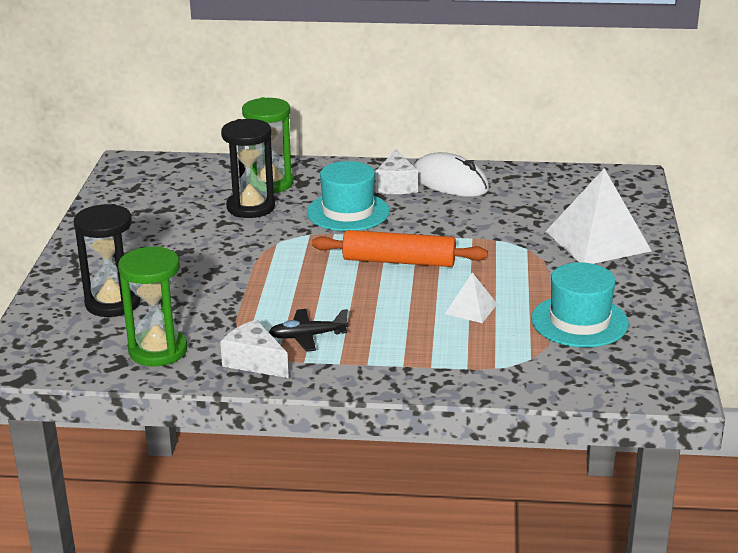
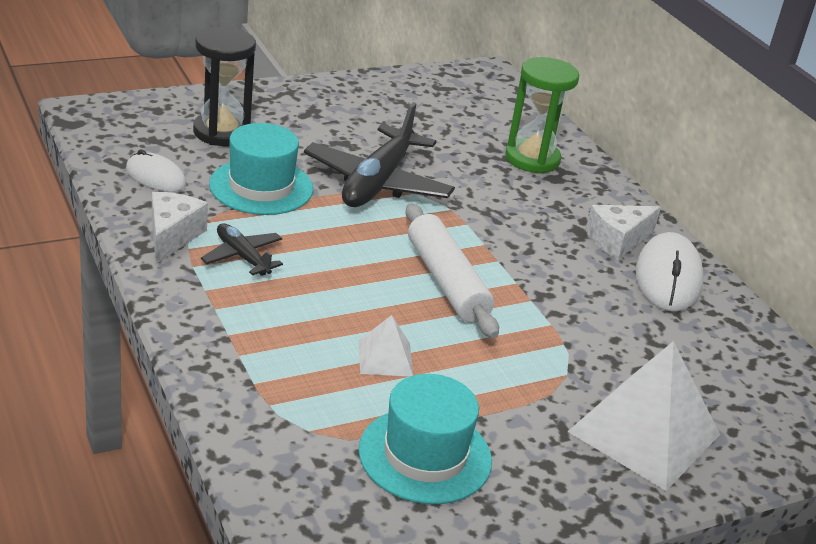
camera: 55 degrees right, 5 degrees up
green hourglass [118,246,187,367] -> white mouse [126,149,186,192]
black hourglass [221,119,275,218] -> none
turquoise hat [307,161,390,231] -> turquoise hat moved to [209,123,313,215]
orange rolling pin [312,230,488,267] -> white rolling pin [405,203,499,338]
none -> black plane [304,102,455,207]

